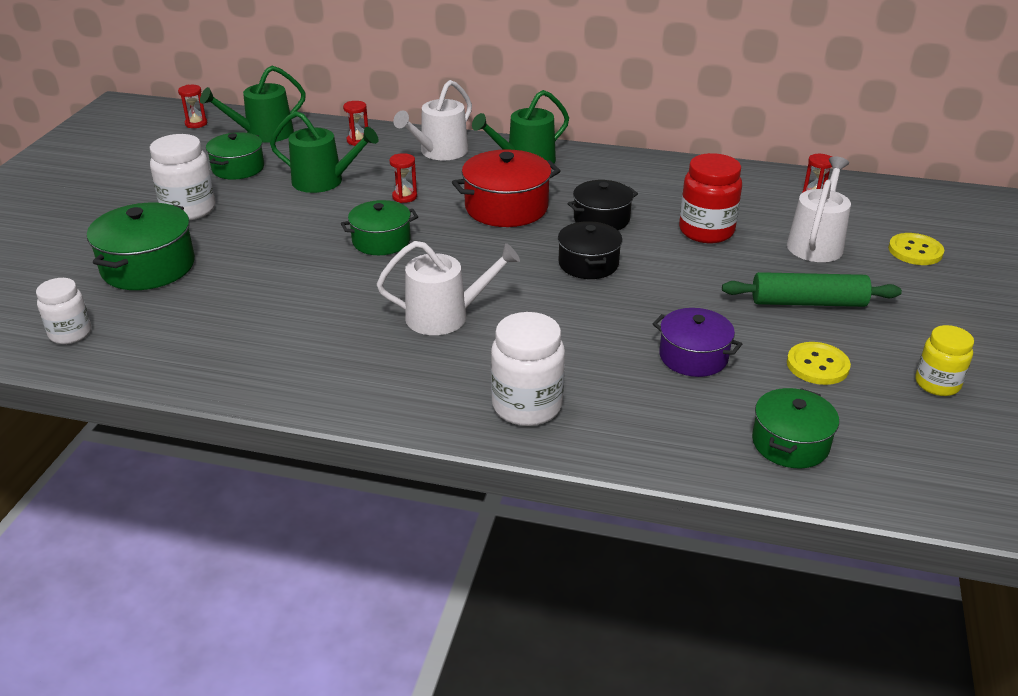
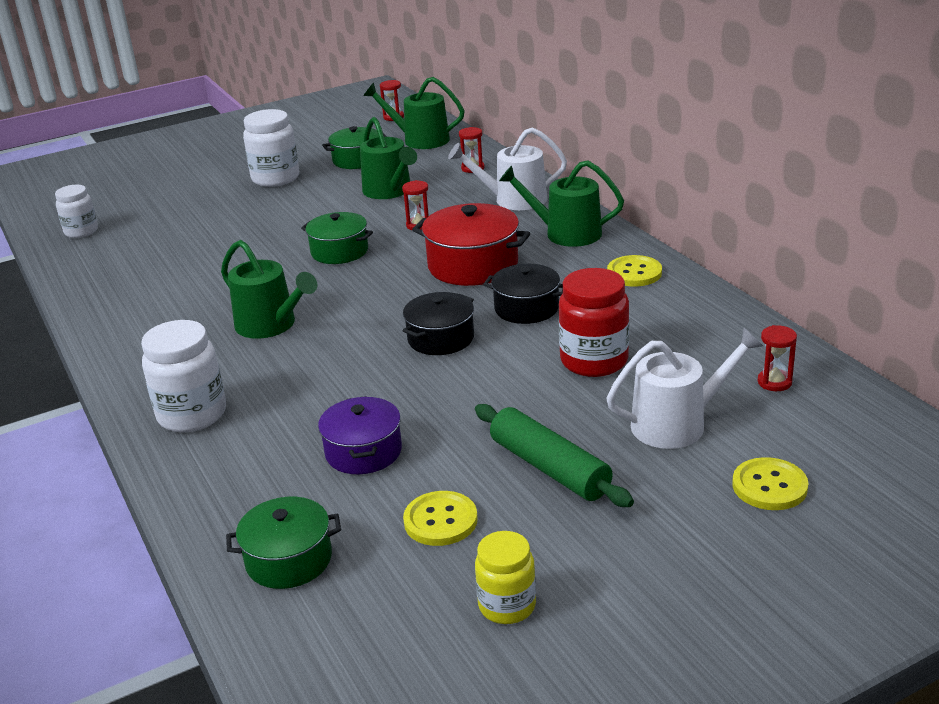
camera: 50 degrees right, 5 degrees down
green pot [87,203,195,290] -> none
white watering can [377,241,520,335] -> green watering can [221,240,317,339]
none -> yellow button [607,255,662,287]

